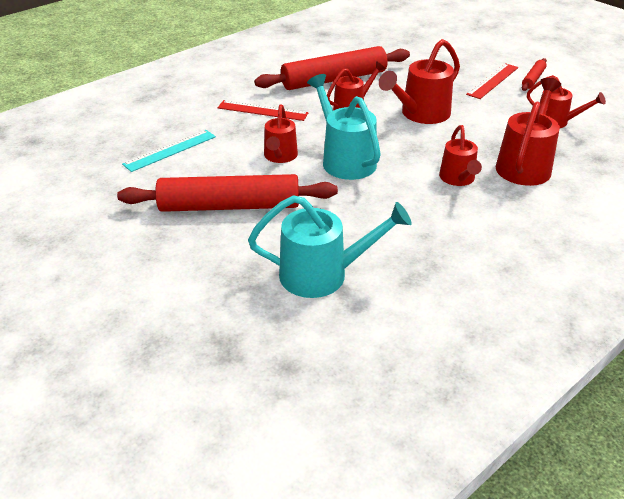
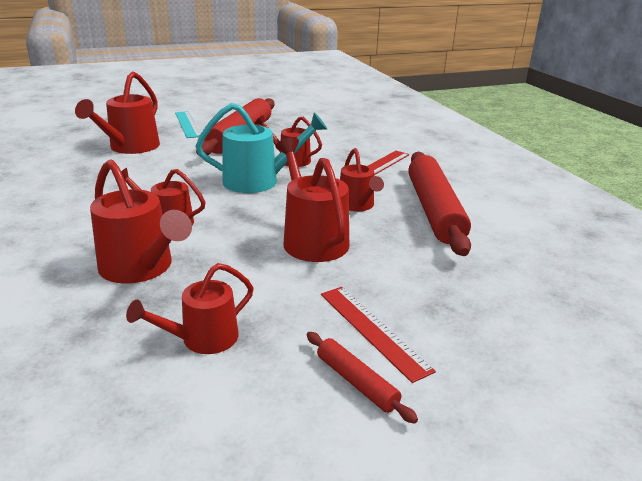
camera: 110 degrees right, 10 degrees down
turquoise ruler [122,130,216,172] -> turquoise ruler moved to [175,111,201,138]
turquoise watering can [248,195,412,298] -> red watering can [75,71,160,154]

